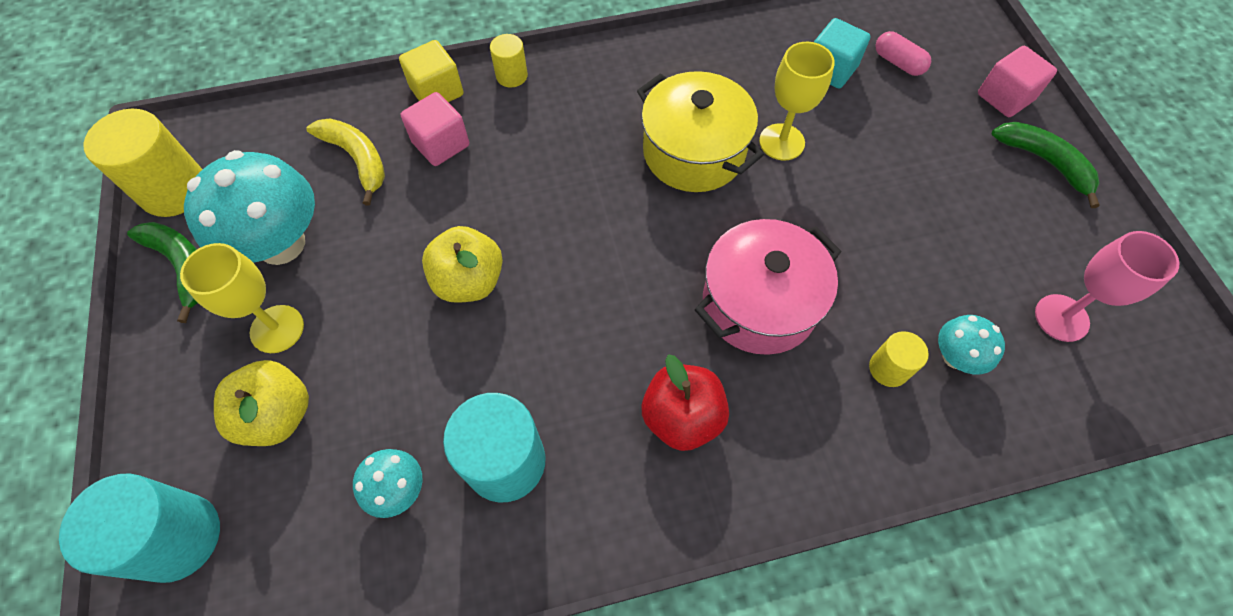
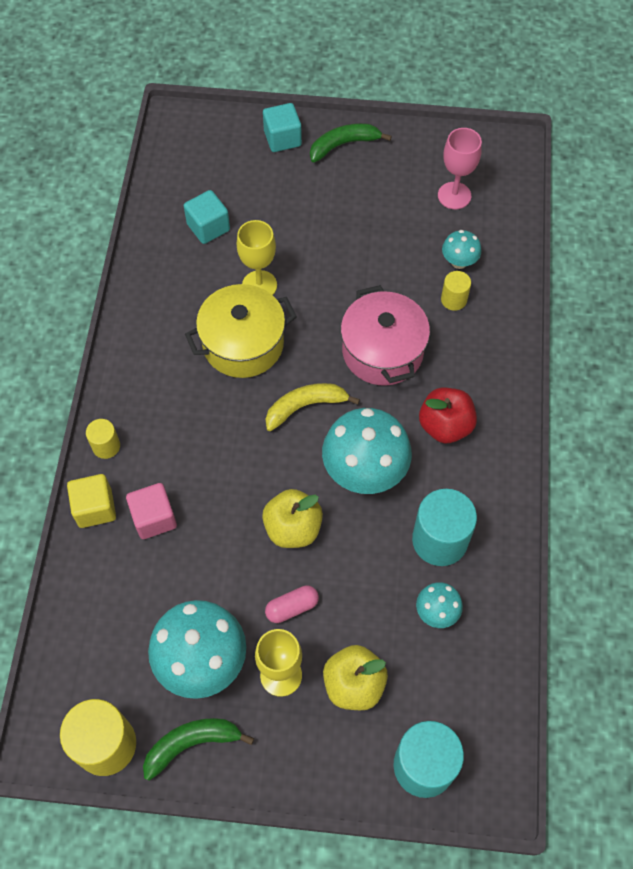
camera: 70 degrees left, 0 degrees up
yellow banana [306,118,385,206] -> yellow banana moved to [266,383,360,431]
pink capsule [875,31,931,76] -> pink capsule moved to [265,585,319,623]
pink cube [978,46,1057,117] -> turquoise cube [263,103,302,152]
none -> turquoise mushroom [322,408,412,494]

